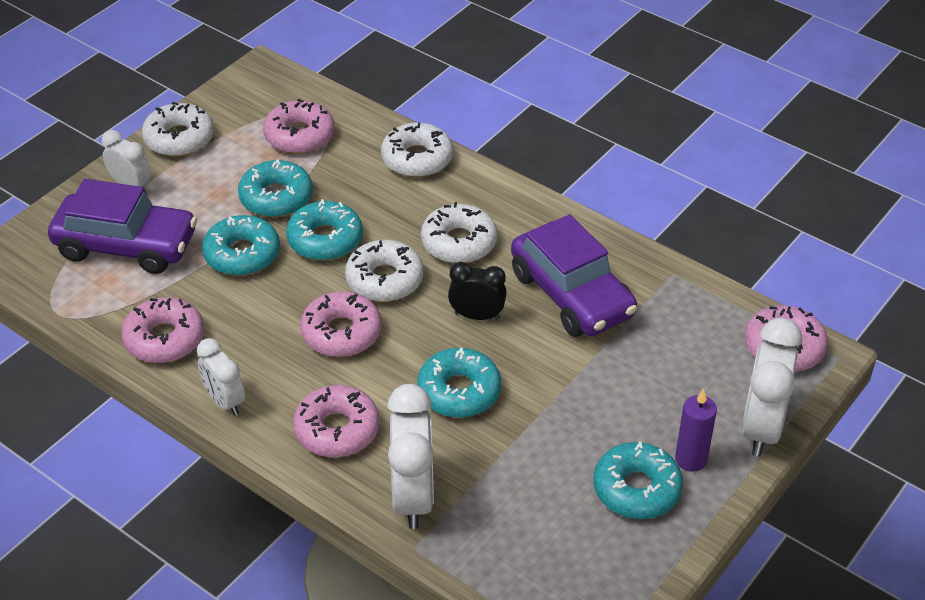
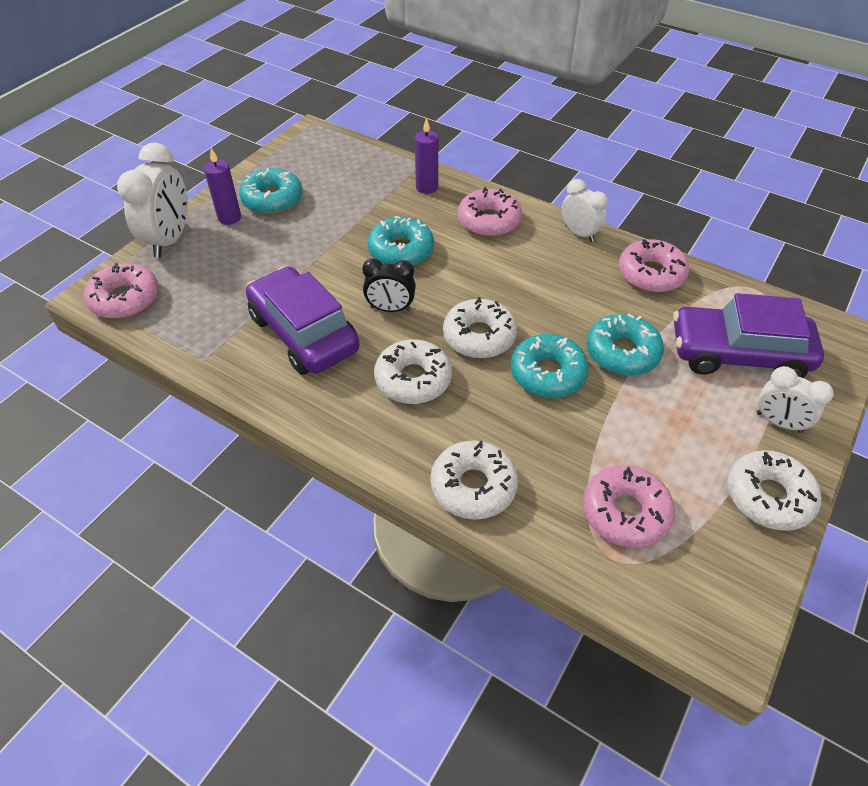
camera: 175 degrees right, 5 degrees up
turquoise donut [238,159,313,217] -> none
pink donut [300,291,382,357] -> none
white clock [387,384,434,529] -> purple candle [415,118,438,194]

